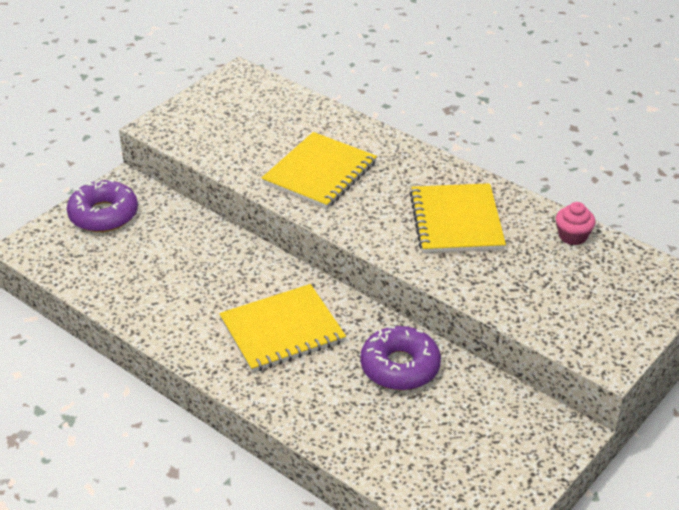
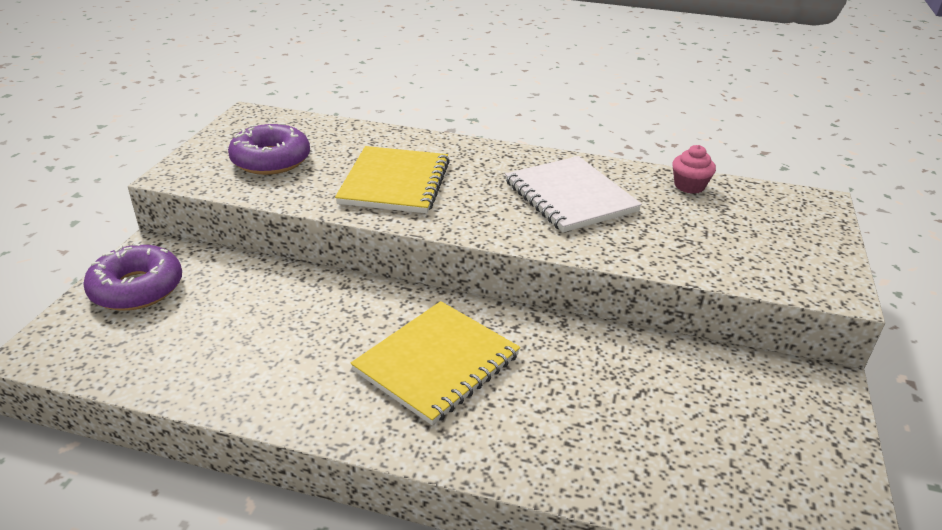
camera: 25 degrees left, 5 degrees down
purple donut [360,326,441,391] -> purple donut moved to [228,123,310,175]
yellow notebook [410,183,506,253] -> white notebook [505,156,642,232]

